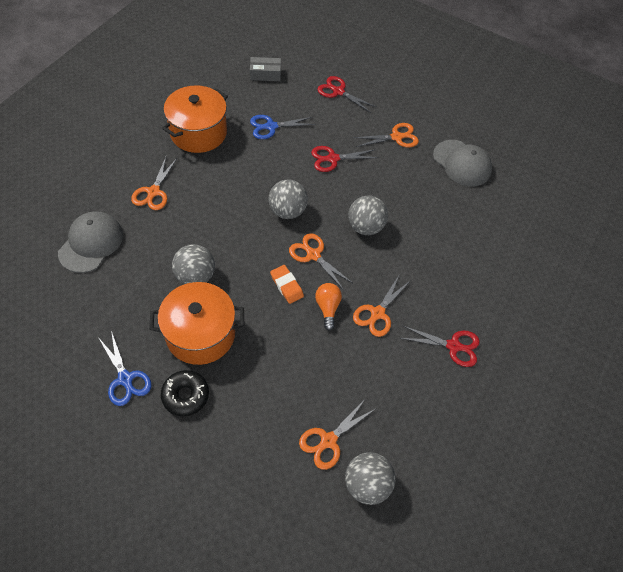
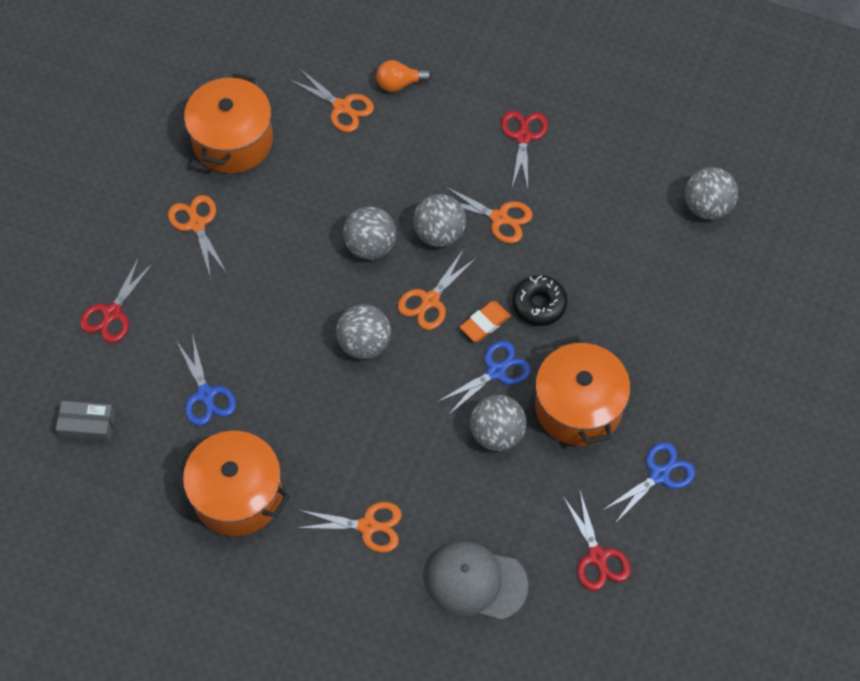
camera: 95 degrees left, 5 degrees up
black donut [161,370,209,416] -> black donut moved to [512,275,568,326]
grey box [250,57,281,81] -> grey box turned 75 degrees counterclockwise [56,401,115,442]
orange scissors [299,398,375,470] -> orange scissors moved to [289,68,374,132]
red scissors [311,146,379,172] -> red scissors moved to [562,491,631,591]
orange light bulb [315,283,342,331] -> orange light bulb moved to [376,60,431,92]
grey cap [433,140,492,186] -> orange pot [184,73,273,173]
none -> grey ball [413,194,466,247]
none -> blue scissors [437,341,531,415]

